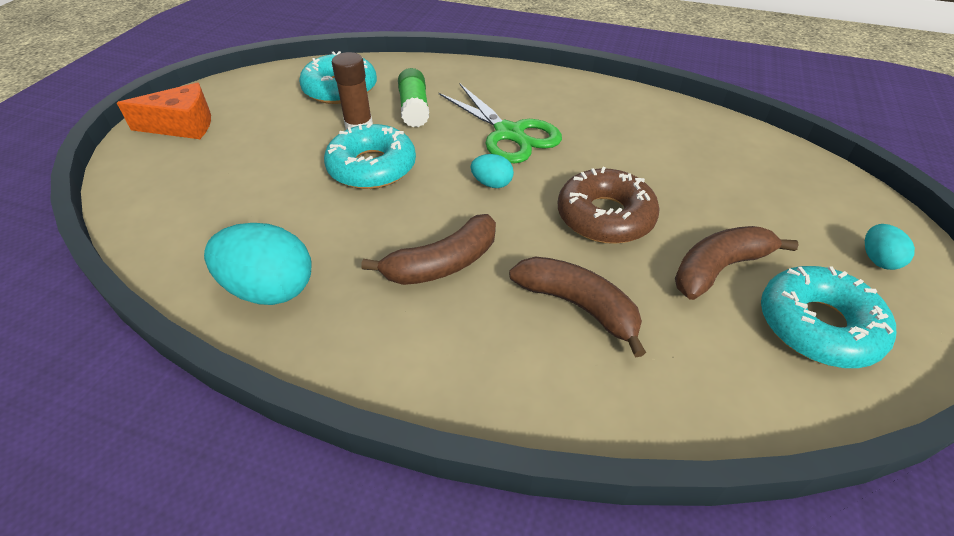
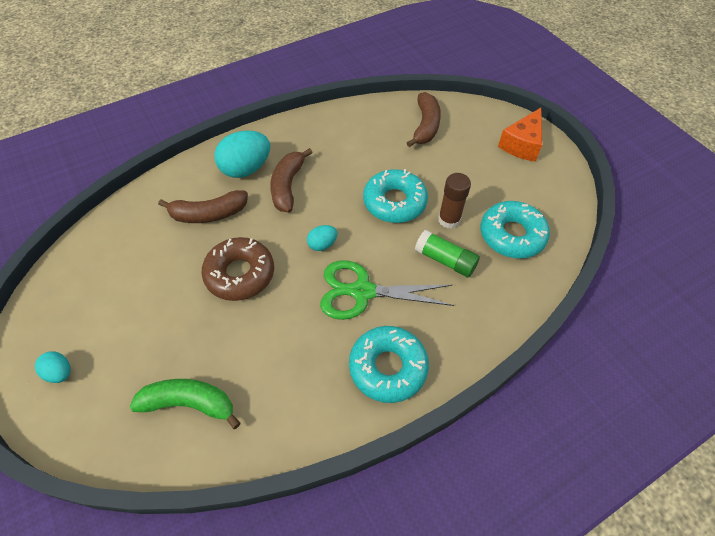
camera: 130 degrees right, 10 degrees up
turquoise egg [204,223,311,305] -> turquoise egg moved to [214,130,270,178]
brown banana [675,226,799,300] -> brown banana moved to [407,92,441,147]
turquoise donut [761,266,896,368] -> turquoise donut moved to [349,326,429,403]
none -> green banana [130,379,241,429]

